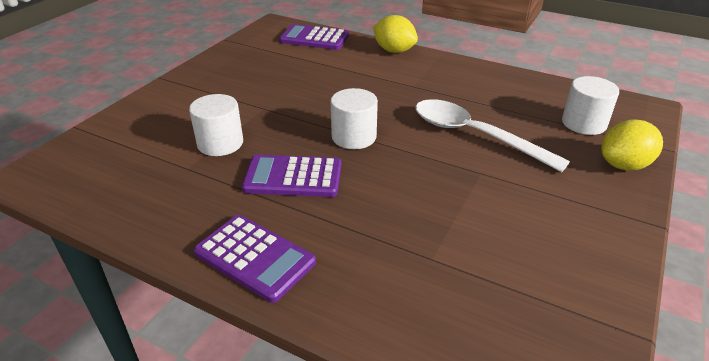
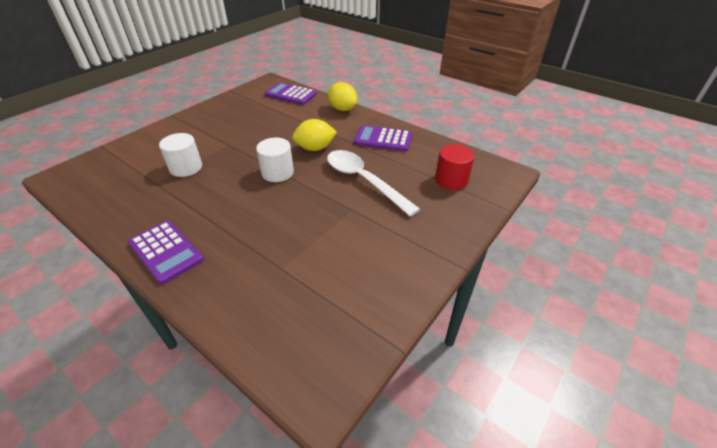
camera: 10 degrees right, 5 degrees up
purple calculator [242,155,341,197] -> purple calculator moved to [354,125,413,151]
white cylinder [562,76,619,135] -> red cylinder [435,144,475,190]
yellow lemon [601,119,663,171] -> yellow lemon moved to [292,119,337,151]

